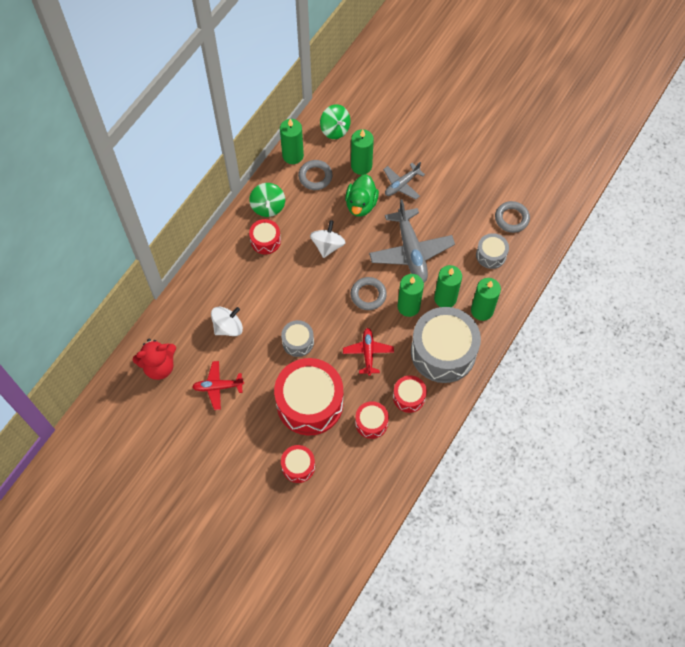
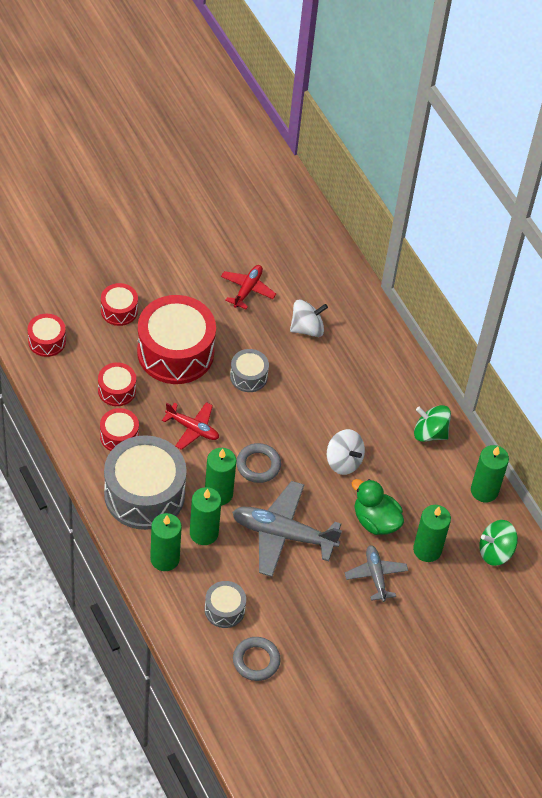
camera: 115 degrees right, 10 degrees down
red teddy bear [133,339,176,380] -> none
white spinning top [211,307,243,336] -> white spinning top turned 105 degrees counterclockwise [290,300,328,337]
red drum [249,219,281,254] -> red drum moved to [27,314,66,357]
grey ring [298,160,333,190] -> none

